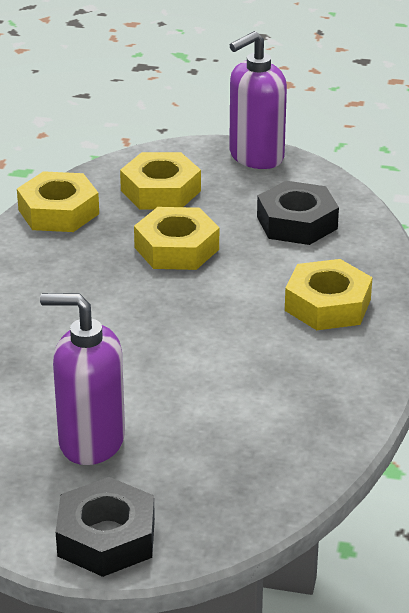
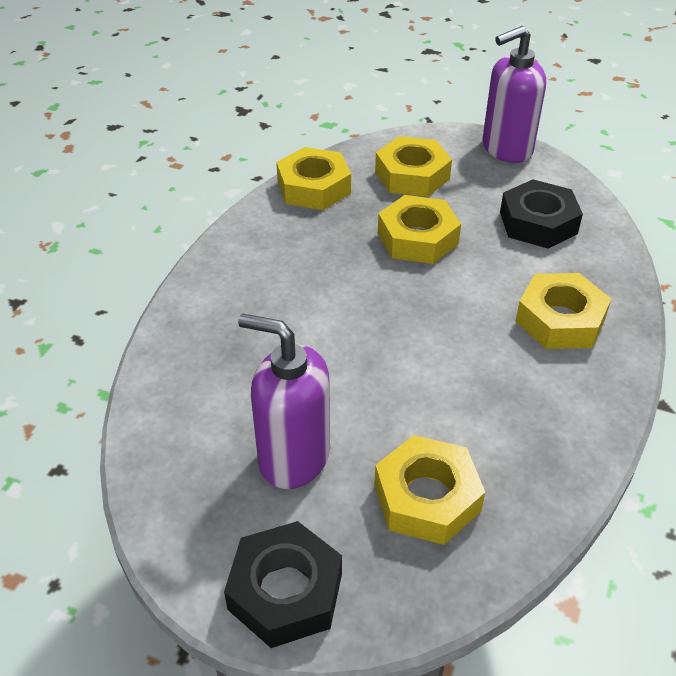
camera: 10 degrees right, 10 degrees up
none -> yellow nut [374,435,485,545]

